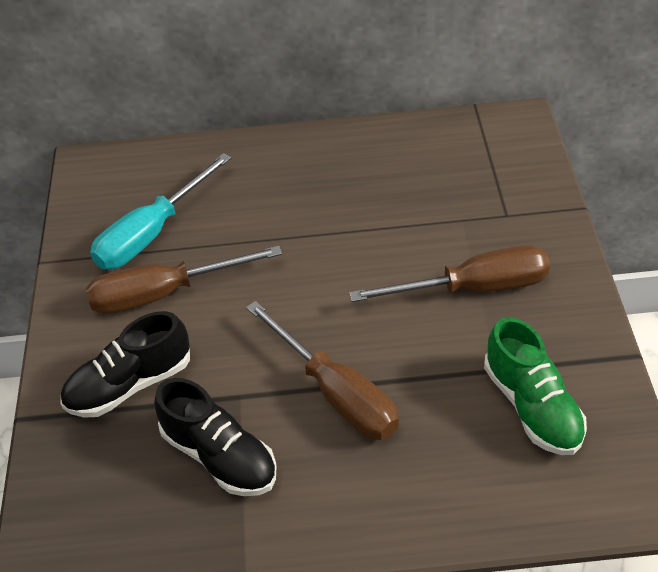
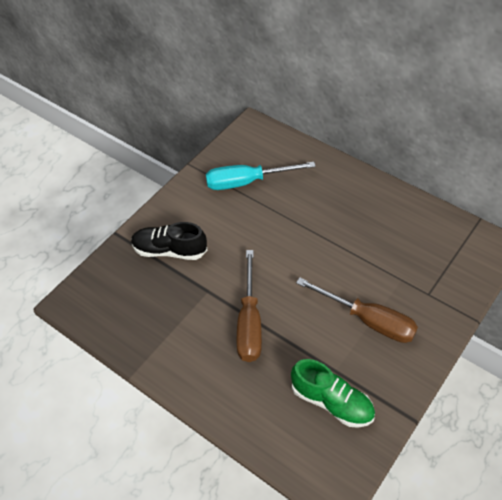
camera: 40 degrees right, 5 degrees up
brown screwdriver [86,246,282,314] -> none
black shoe [154,378,277,496] -> none
green shoe [484,317,587,455] -> green shoe turned 75 degrees counterclockwise [291,359,375,428]

